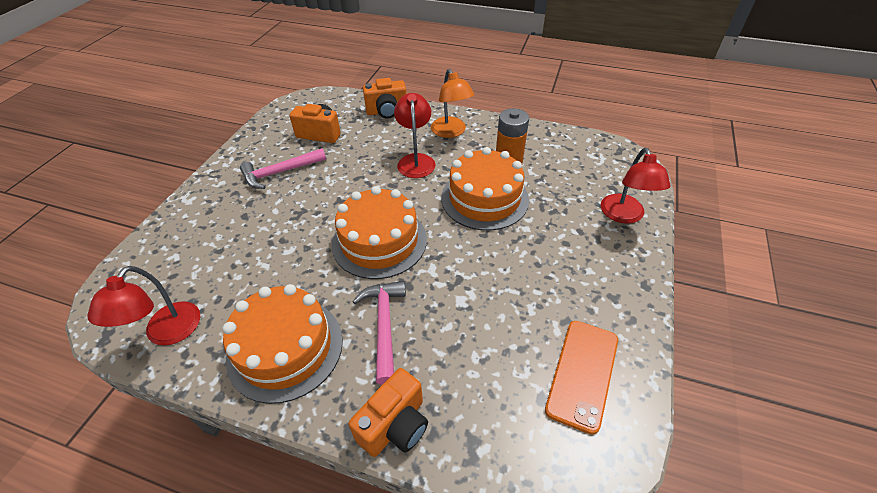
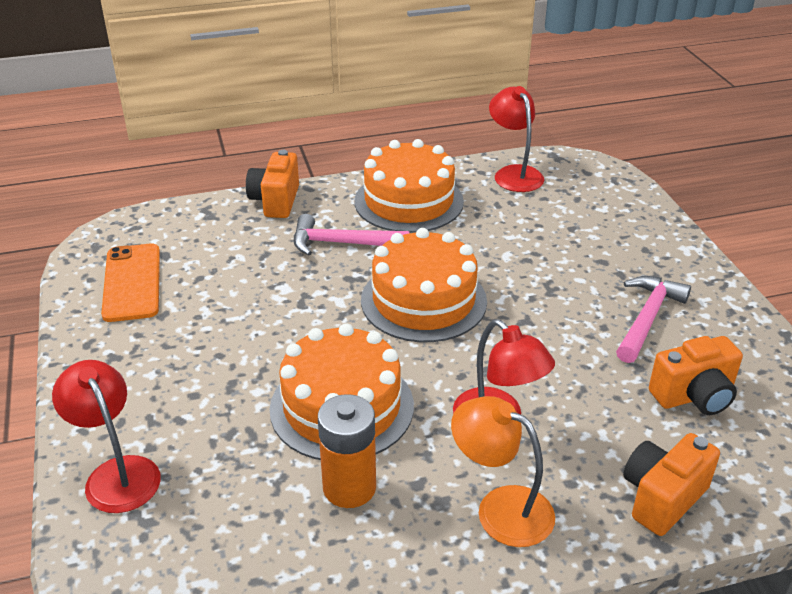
camera: 145 degrees right, 10 degrees down
pink hammer [352,281,406,385] -> pink hammer turned 135 degrees clockwise [294,214,410,255]

